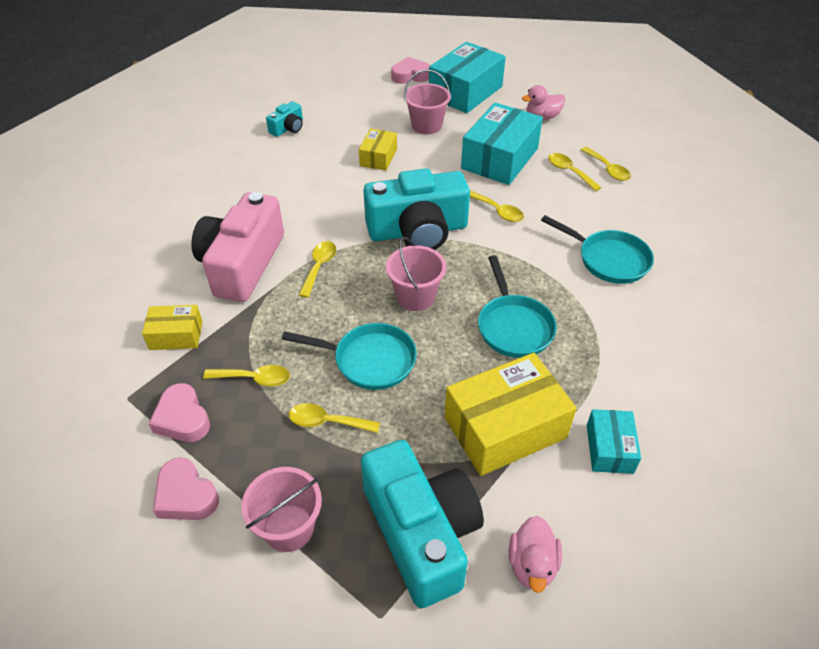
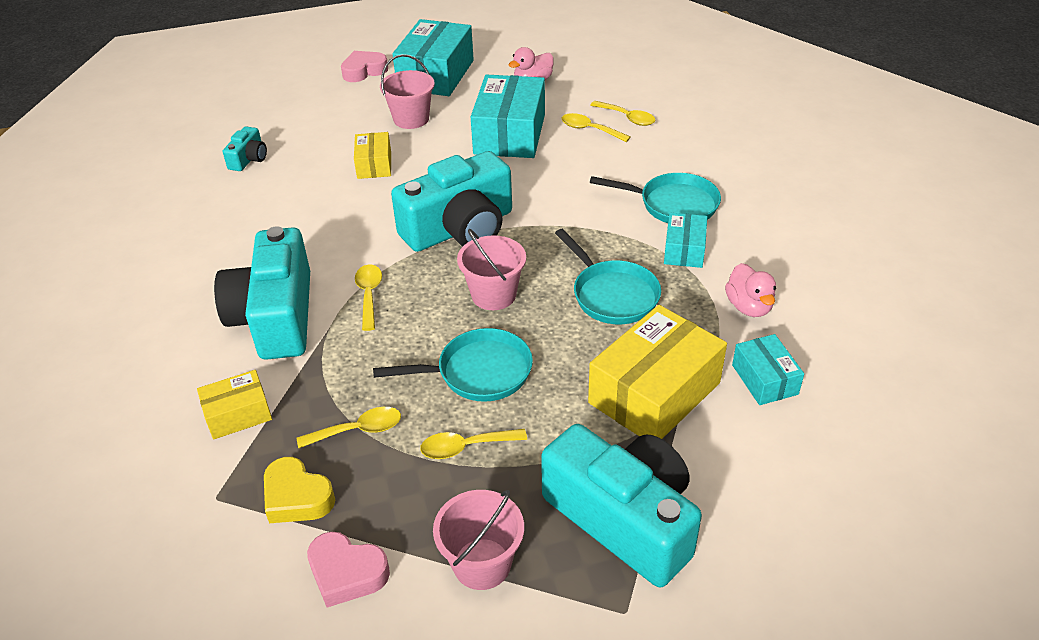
camera: 20 degrees left, 5 degrees down
pink heart [149,383,210,442] -> yellow heart [264,457,335,523]
pink camera [191,192,284,302] -> turquoise camera [214,226,310,360]
yellow spoon [470,191,524,222] -> none
pink duck [509,516,562,593] -> pink duck moved to [725,263,776,317]
none -> turquoise box [664,213,707,268]

